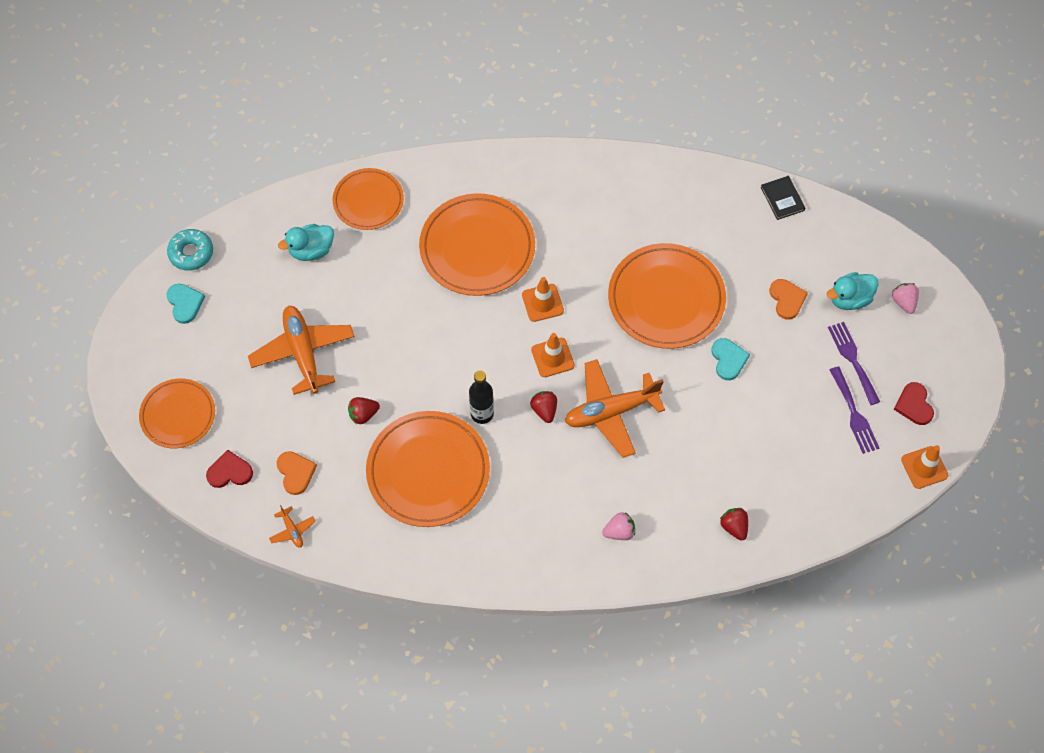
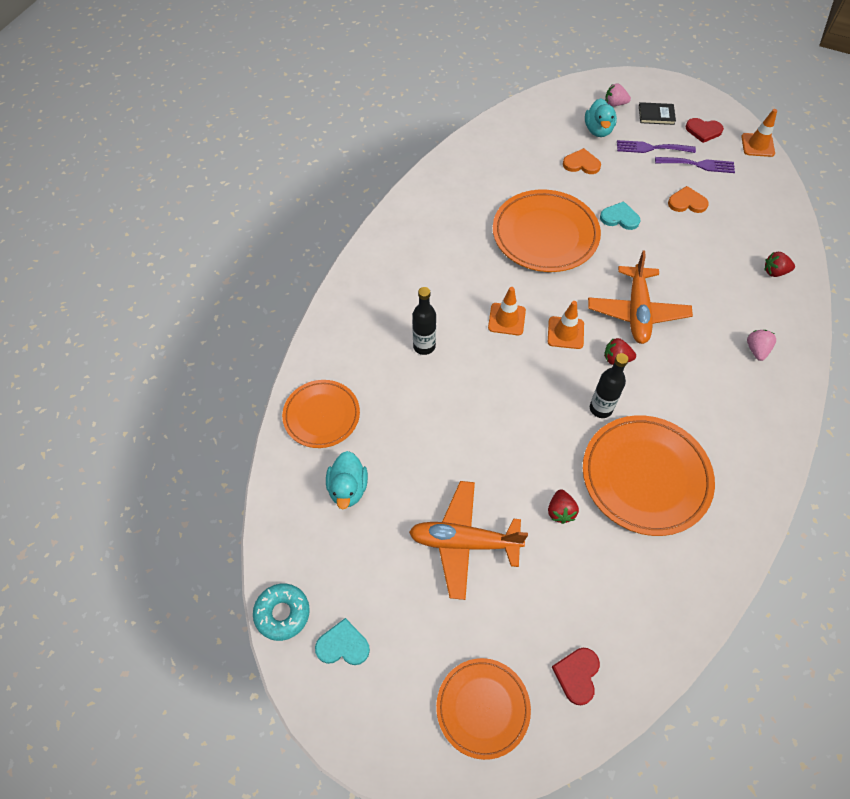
camera: 65 degrees left, 5 degrees down
orange plane [269,505,316,548] -> none
orange heart [277,451,317,495] -> orange heart moved to [668,186,709,213]
orange plate [419,193,535,296] -> black bottle [412,287,436,355]
black book [761,176,805,220] -> black book moved to [639,102,676,125]

